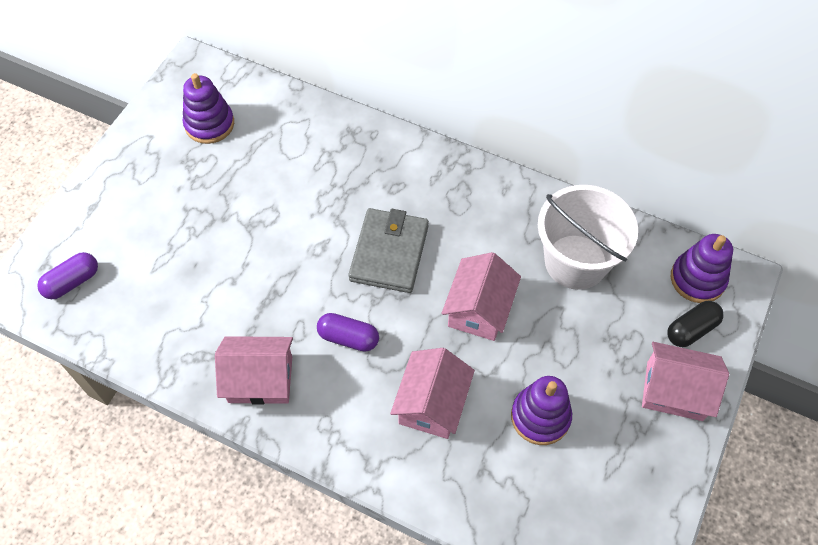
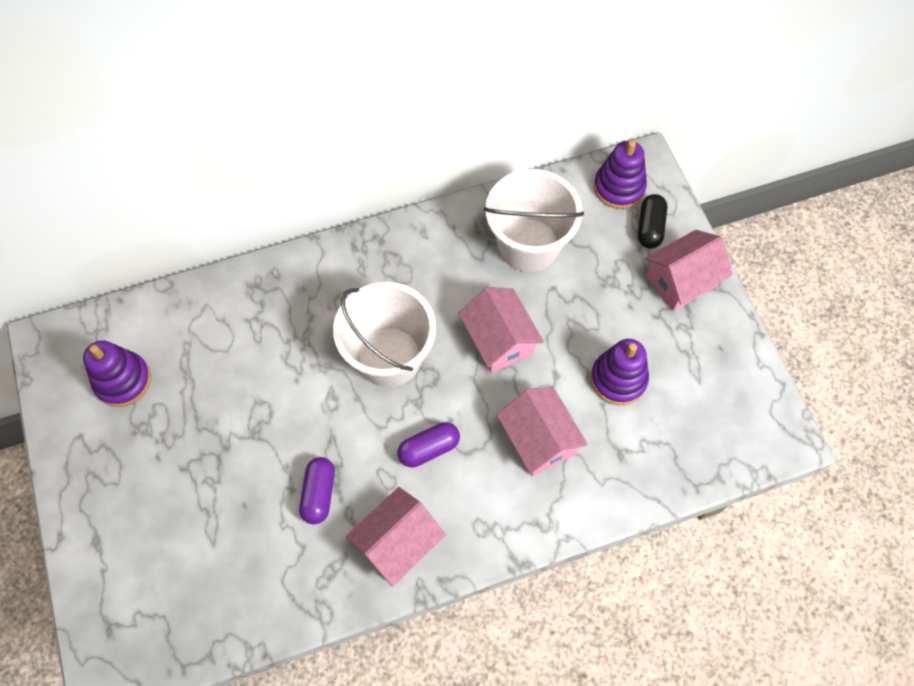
camera: 45 degrees left, 5 degrees up
purple capsule [37,252,98,299] -> purple capsule moved to [299,457,335,524]
grey wallet [348,208,429,293] -> white bucket [333,282,436,387]

